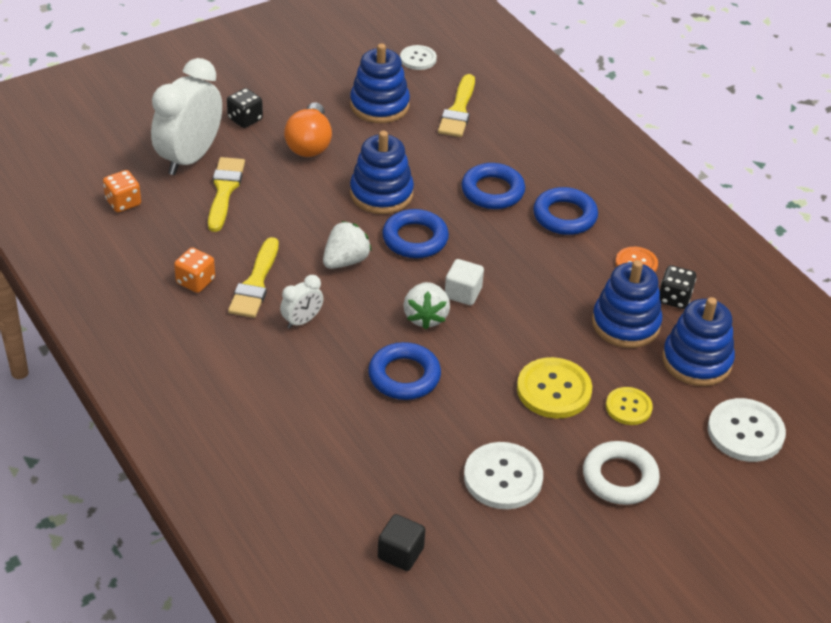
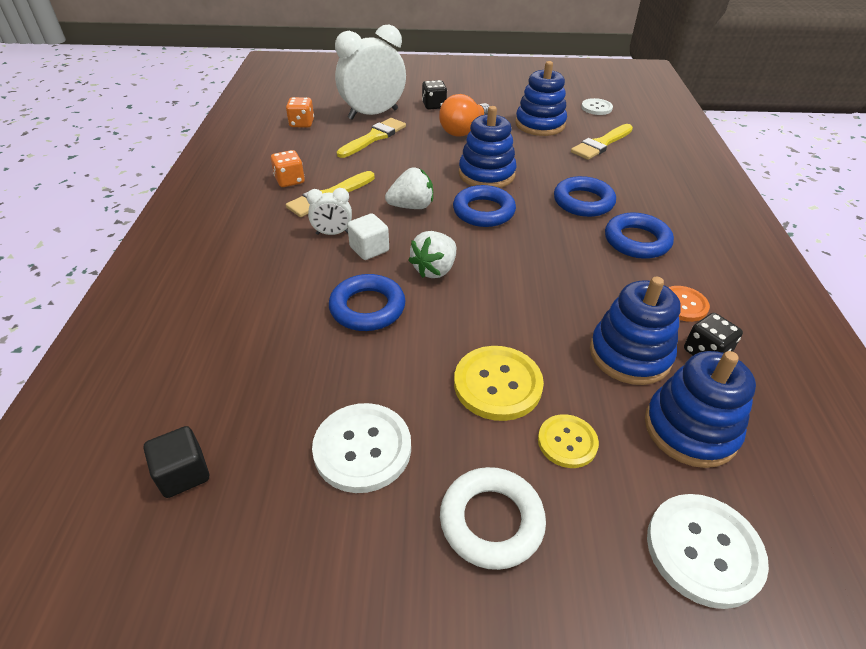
camera: 35 degrees right, 0 degrees up
white cube [445,259,484,305] -> white cube moved to [347,213,389,260]

